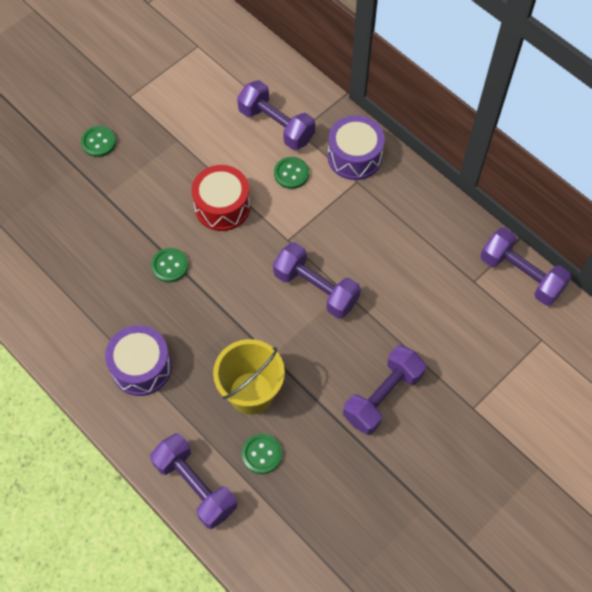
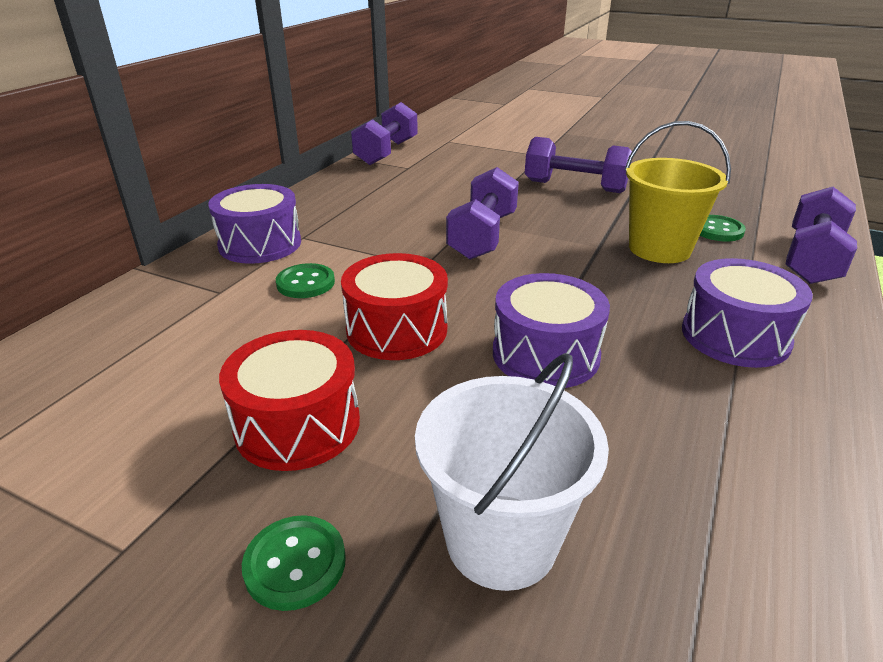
camera: 110 degrees left, 30 degrees down
green button [151,248,189,283] -> purple drum [493,273,610,388]
purple dumbbell [237,80,315,150] -> none
none -> red drum [219,330,360,471]
none -> white bucket [415,353,609,591]

